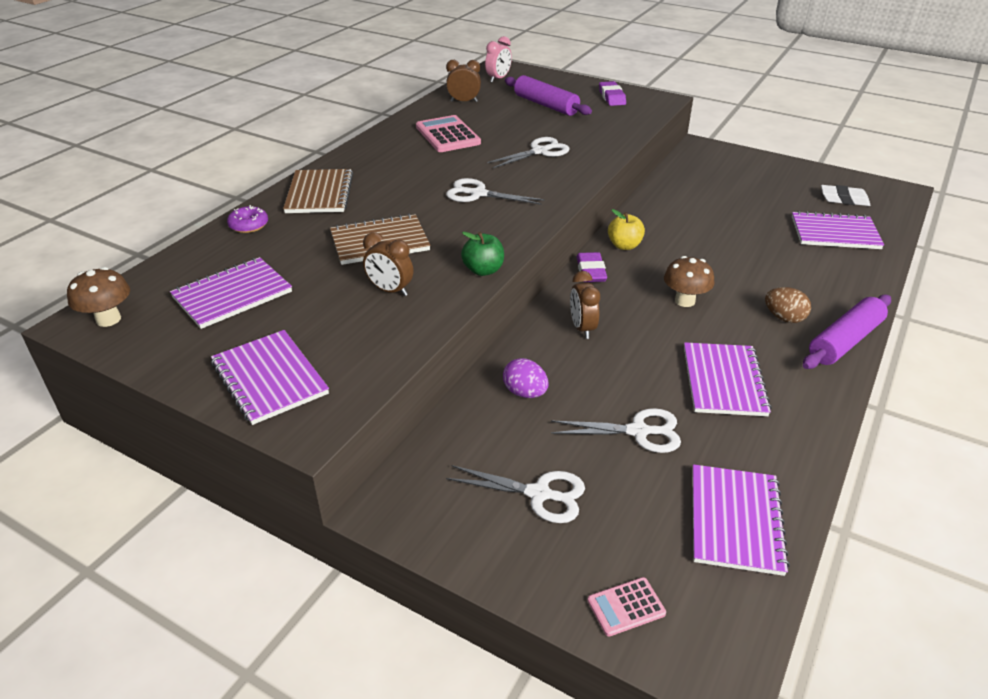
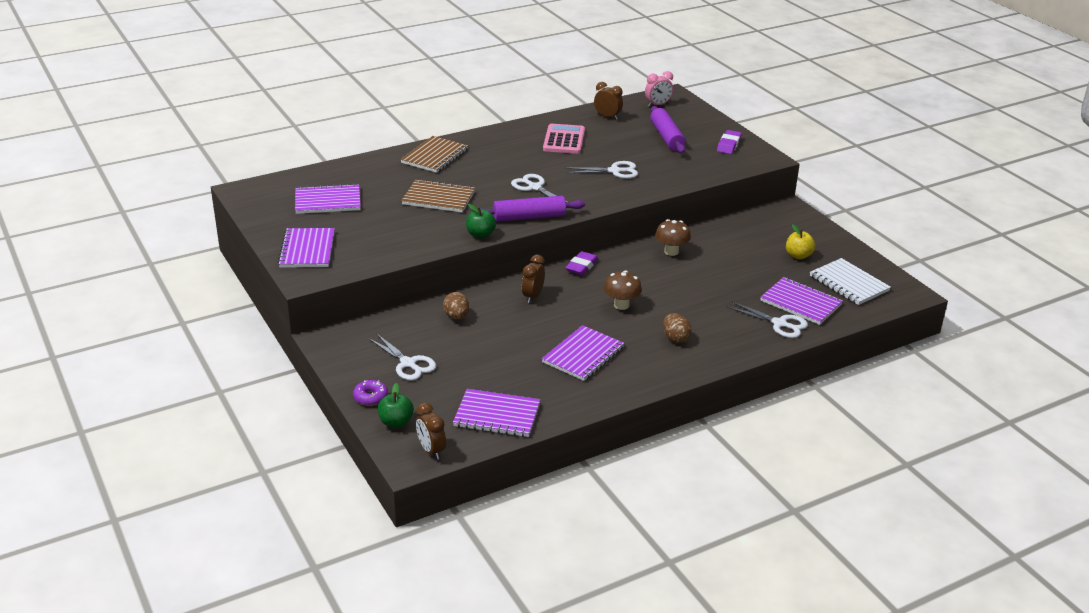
camera: 30 degrees right, 5 degrees down
brown mushroom [67,267,130,327] -> brown mushroom moved to [655,219,691,256]
purple donut [227,205,268,233] -> purple donut moved to [353,380,388,406]
brown clock [363,232,413,296] -> brown clock moved to [416,402,446,460]
purple egg [503,358,549,398] -> brown egg [443,292,469,320]
white scissors [551,408,681,453] -> white scissors moved to [727,301,808,338]
pink calculator [588,577,666,637] -> green apple [378,383,414,428]
yellow apple [608,209,645,250] -> yellow apple moved to [786,224,815,259]
purple notebook [692,464,790,576] -> purple notebook turned 60 degrees clockwise [453,389,541,437]
purple rolling pin [803,294,891,369] -> purple rolling pin moved to [480,196,585,222]
white eraser [821,185,870,206] -> white notebook [810,258,891,305]

